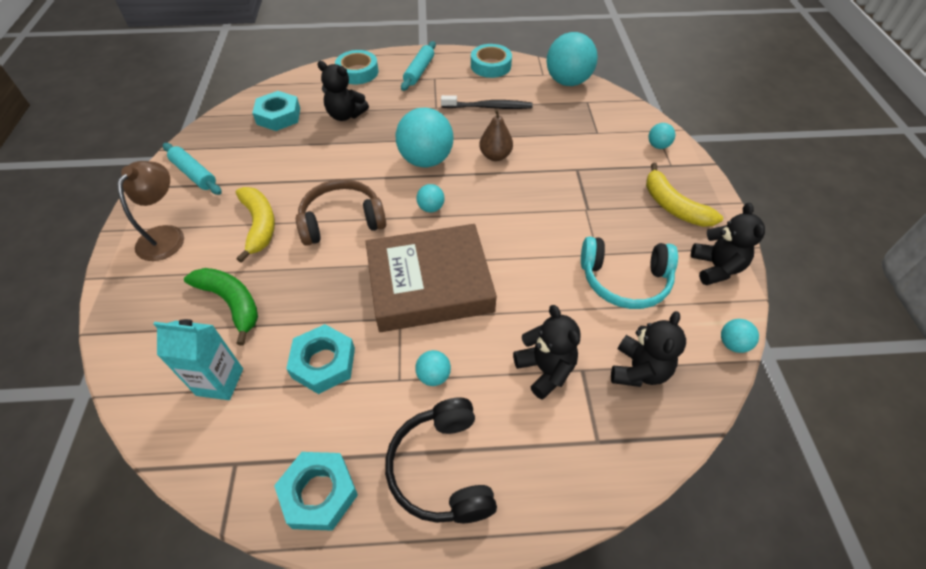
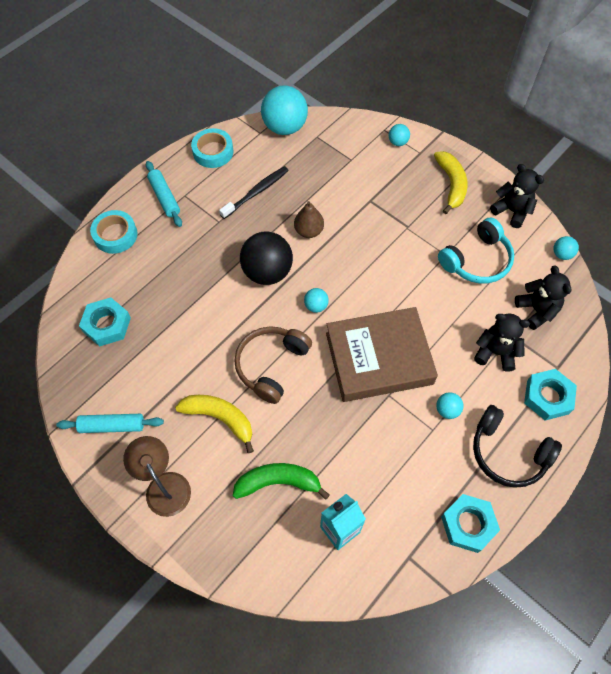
camera: 45 degrees left, 10 degrees up
turquoise nut [286,324,355,394] -> turquoise nut moved to [524,369,577,421]
black teddy bear [317,61,369,121] -> none
brown book [365,224,497,332] -> brown book turned 45 degrees clockwise [326,307,438,402]
turquoise ball [396,108,454,168] -> black ball [240,231,293,285]
yellow banana [646,163,723,227] -> yellow banana turned 105 degrees counterclockwise [434,151,467,214]

